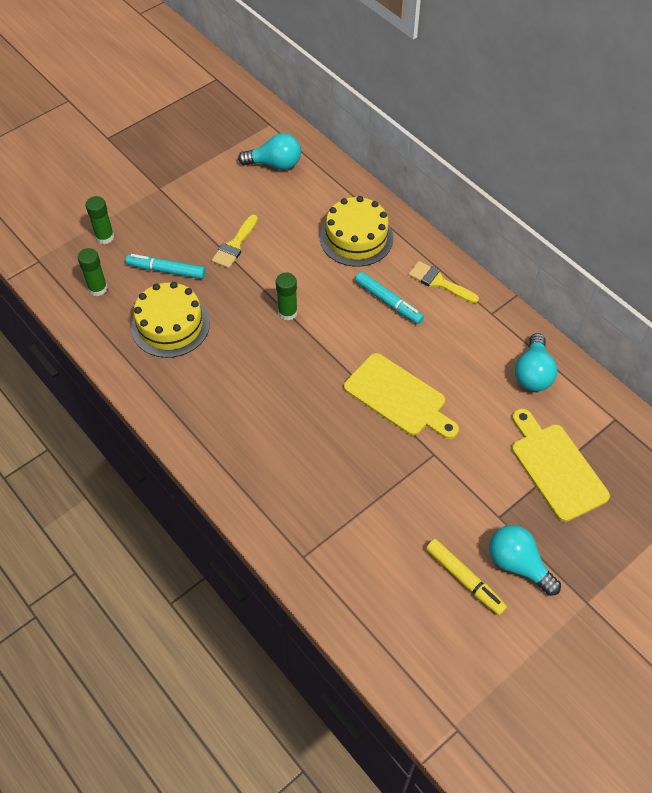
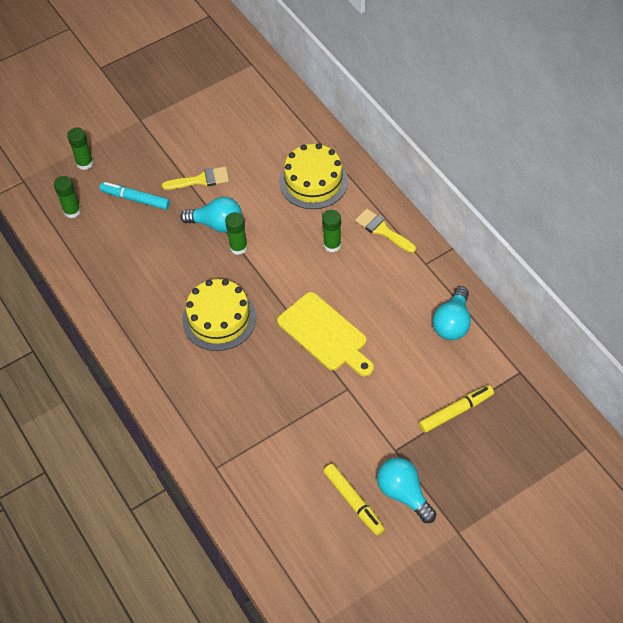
camera: 10 degrees right, 0 degrees up
yellow cake [131,282,210,358] -> yellow cake moved to [182,279,256,351]
yellow brush [212,215,258,268] -> yellow brush turned 135 degrees counterclockwise [162,167,229,190]
turquoise light bulb [238,133,301,170] -> turquoise light bulb moved to [180,197,242,233]
turquoise marker [355,272,424,324] -> green glue stick [322,210,341,252]
yellow cutting board [512,409,610,522] -> yellow marker [419,385,494,433]

